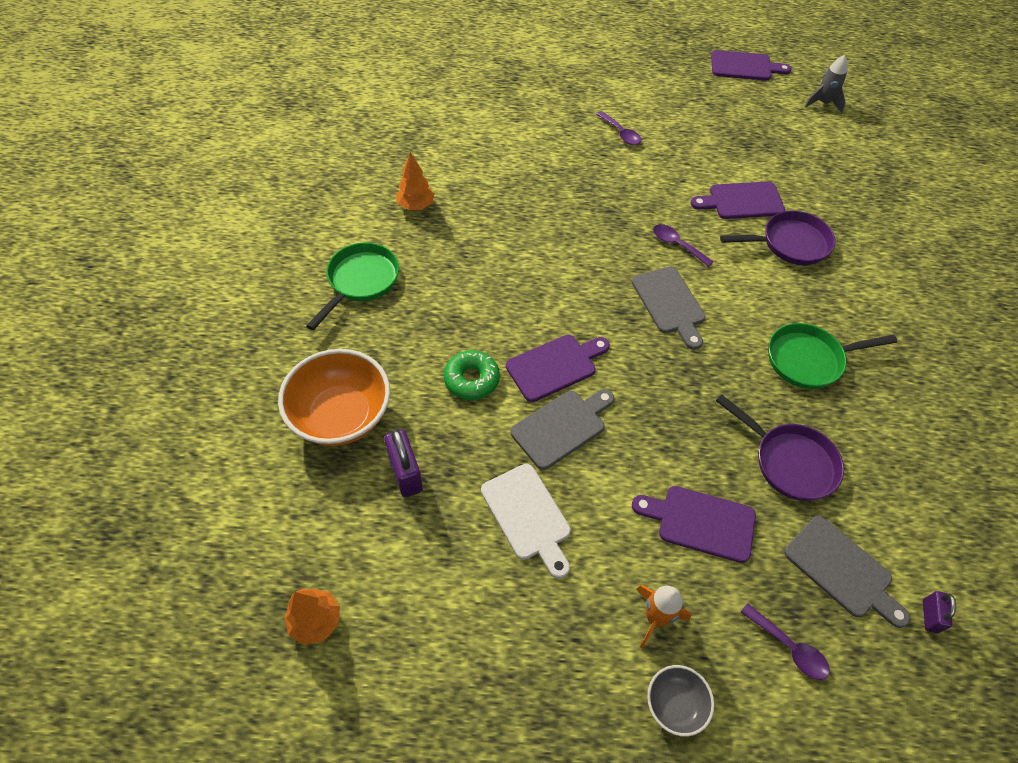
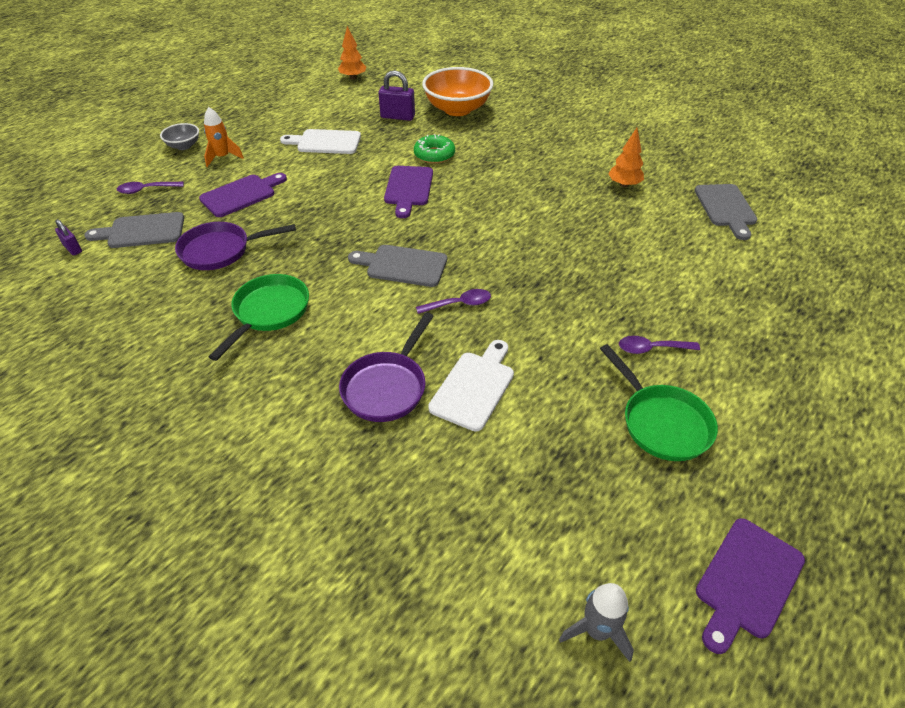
camera: 125 degrees right, 10 degrees down
green pan [306,242,399,330] -> green pan moved to [600,344,718,461]
grey cutting board [511,389,614,470] -> grey cutting board moved to [695,184,758,240]
purple cutting board [691,181,785,219] -> white cutting board [428,340,514,432]

